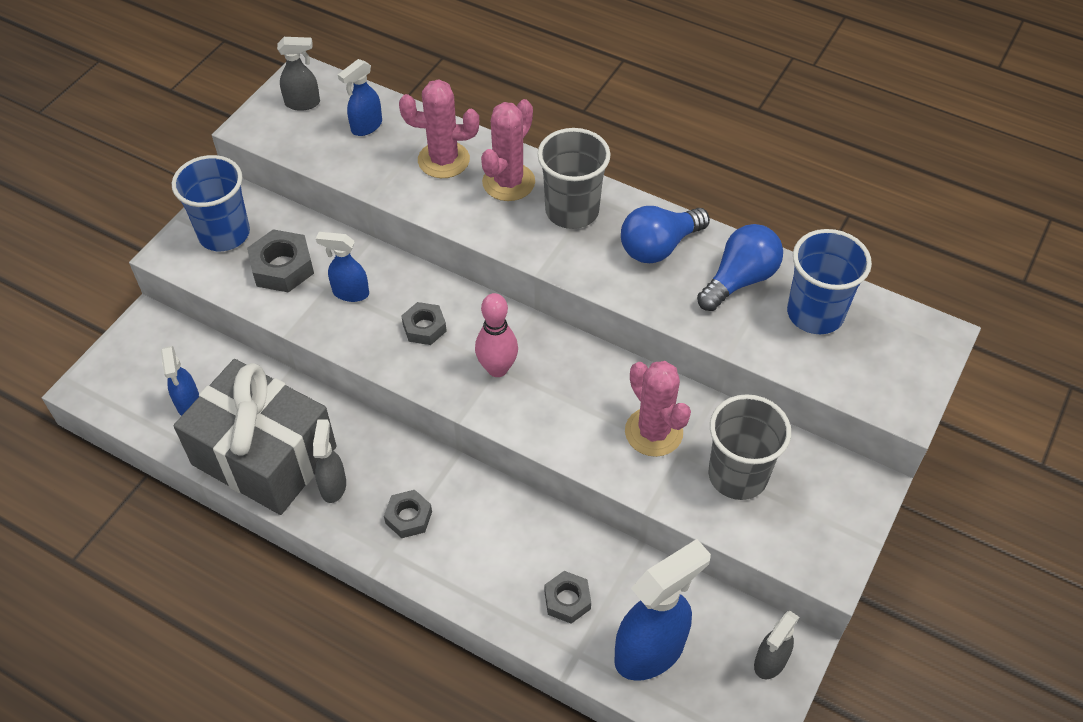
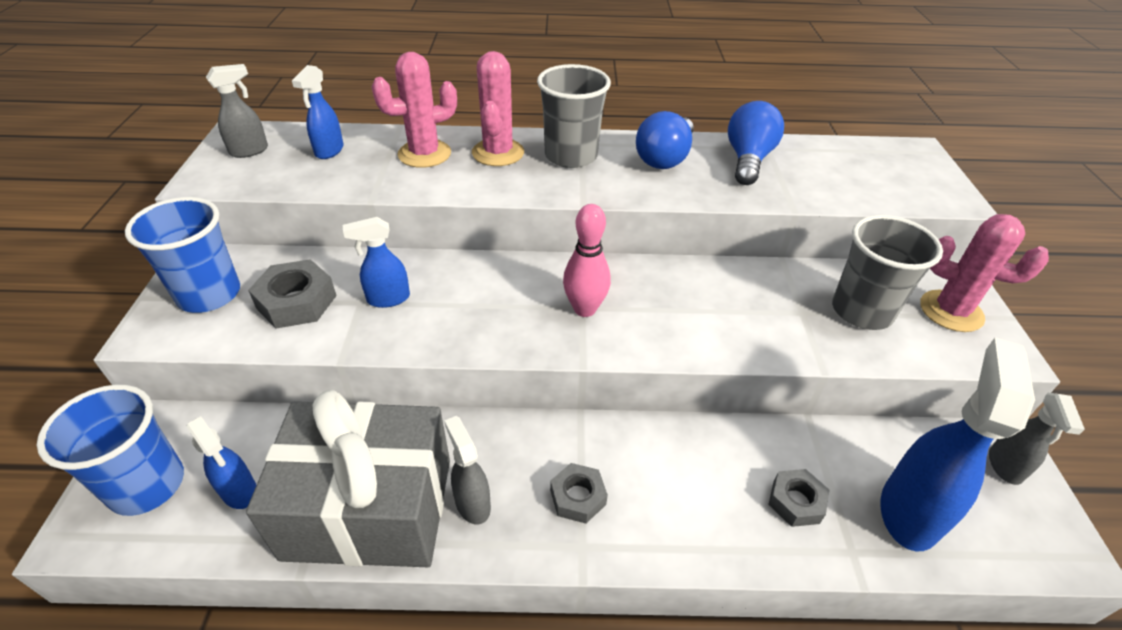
camera: 30 degrees left, 10 degrees down
grey nut [401,302,447,345] -> none
pink cactus [625,361,691,457] -> pink cactus moved to [920,214,1049,332]
blue cup [787,229,872,334] -> blue cup moved to [37,385,184,516]

